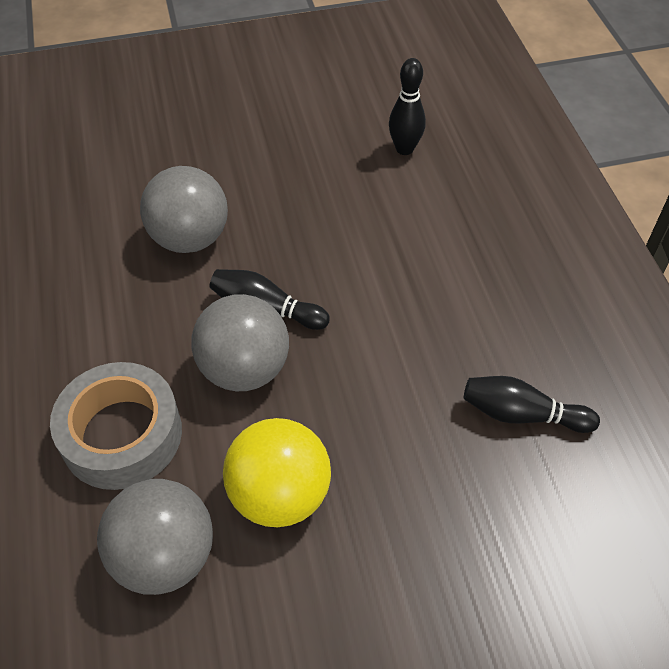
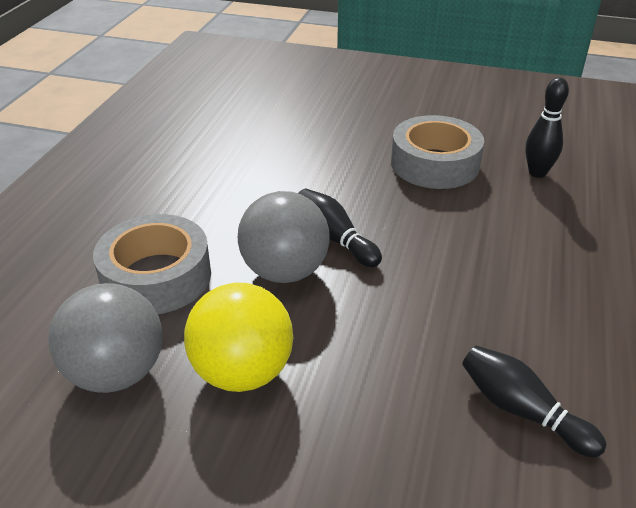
camera: 30 degrees right, 15 degrees down
grey ball [140,166,228,253] -> none
none -> grey tape [391,115,484,189]

